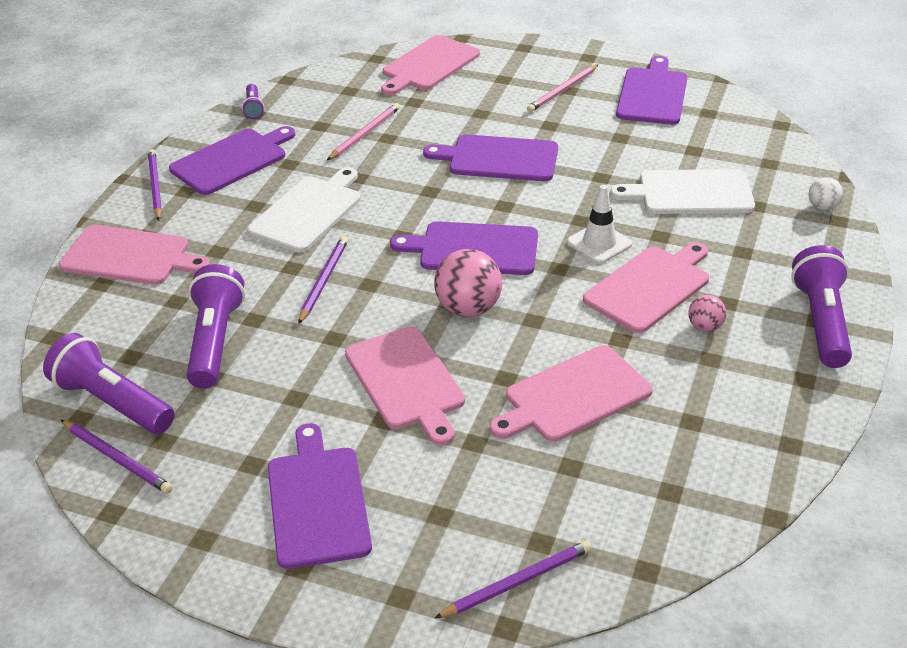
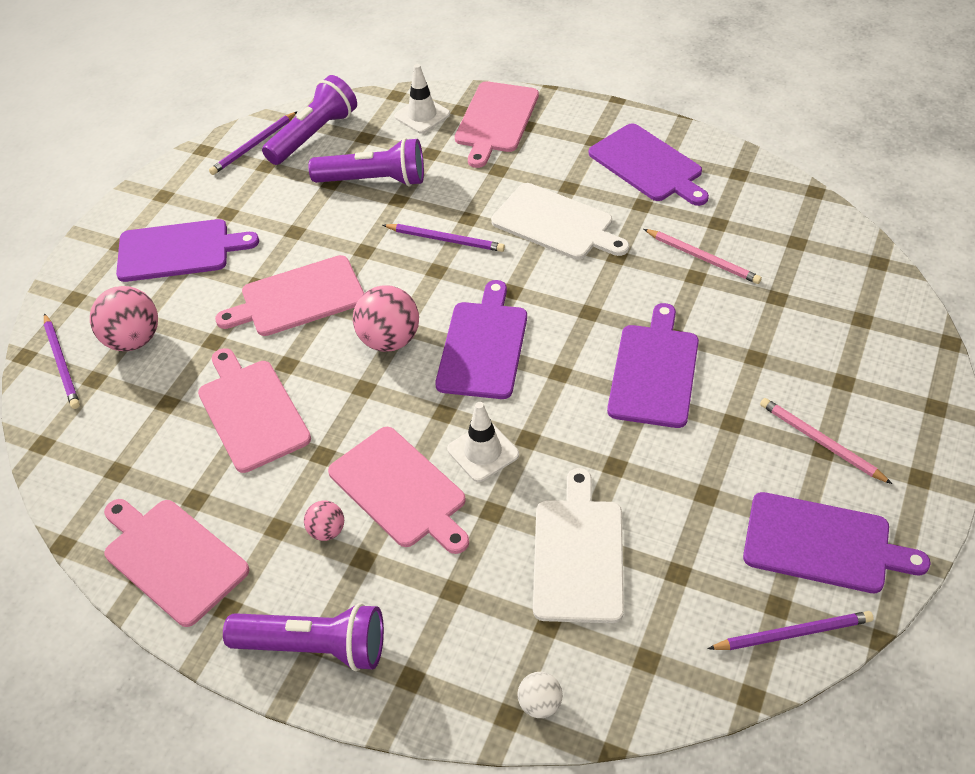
camera: 95 degrees right, 10 degrees up
purple pencil [148,149,162,221] -> purple pencil moved to [707,611,874,650]
purple flashlight [242,84,264,119] -> none
pink cutting board [381,35,480,95] -> pink cutting board moved to [104,499,249,627]
none -> pink ball [90,286,158,351]
none -> white traffic cone [394,64,450,134]

